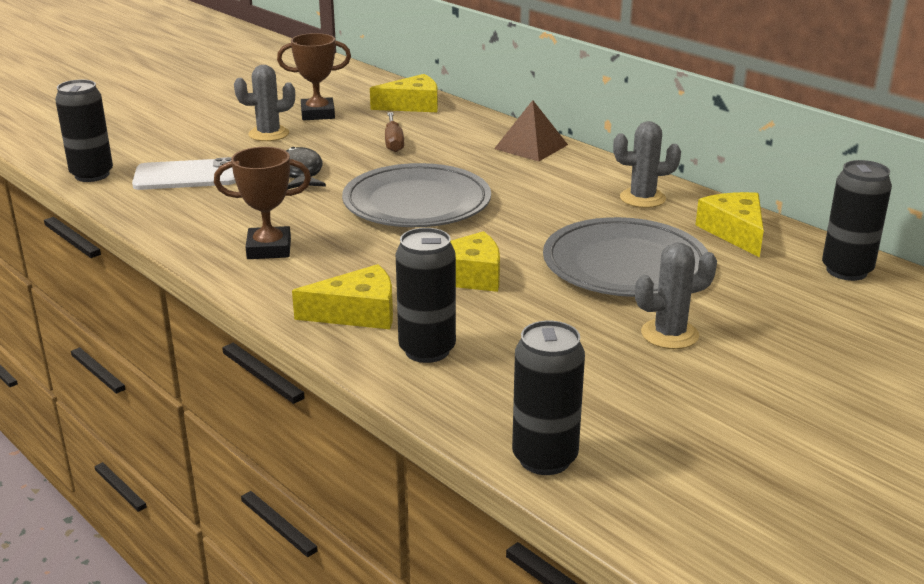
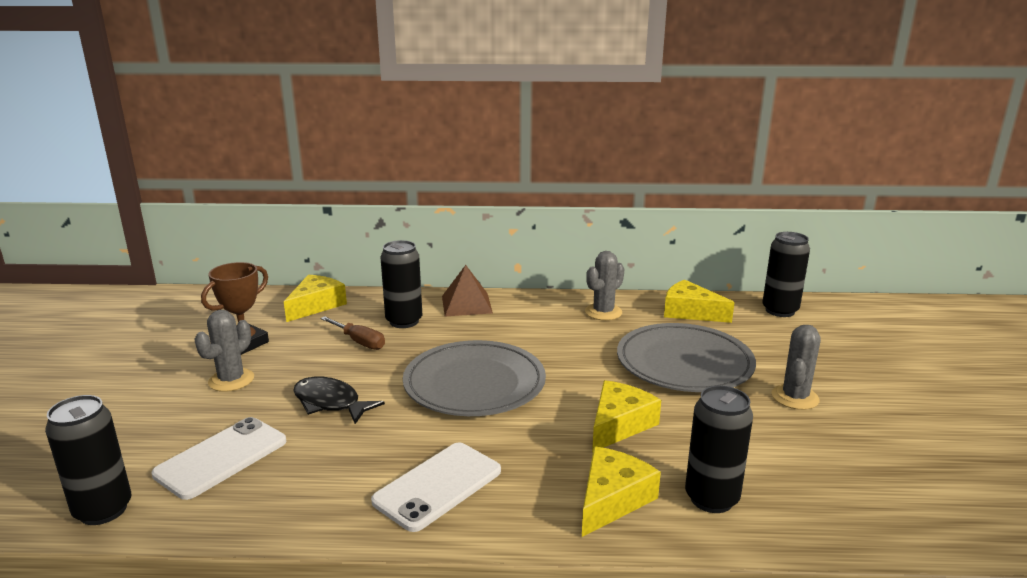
camera: 45 degrees left, 5 degrees down
brown trophy [214,147,311,259] -> white phone [371,442,501,532]
black can [512,321,585,475] -> black can moved to [380,240,422,328]

